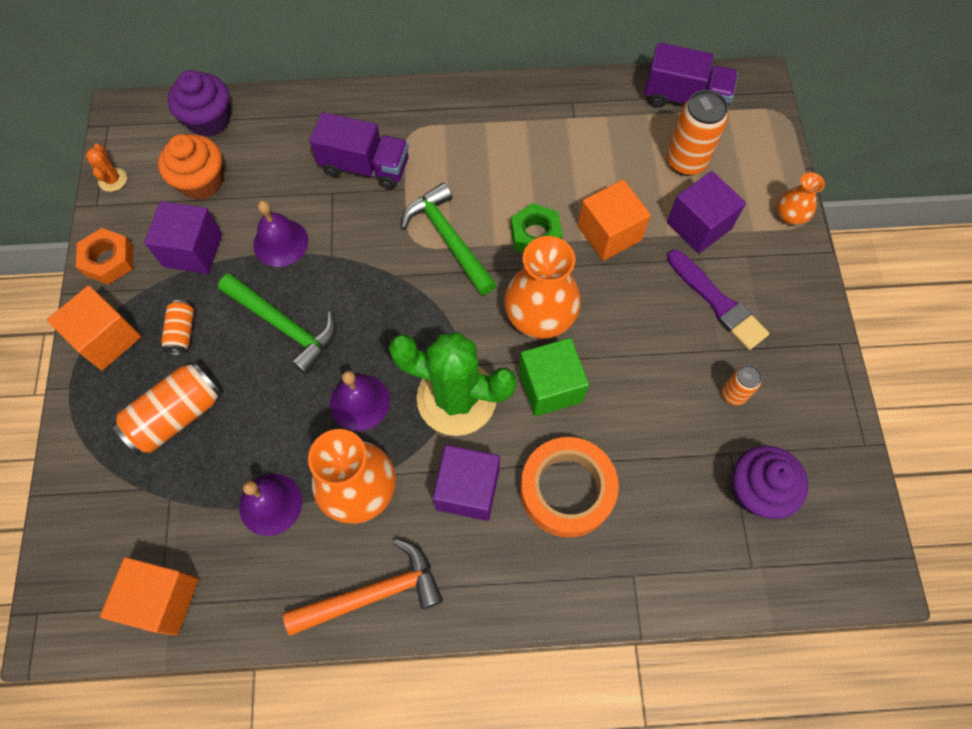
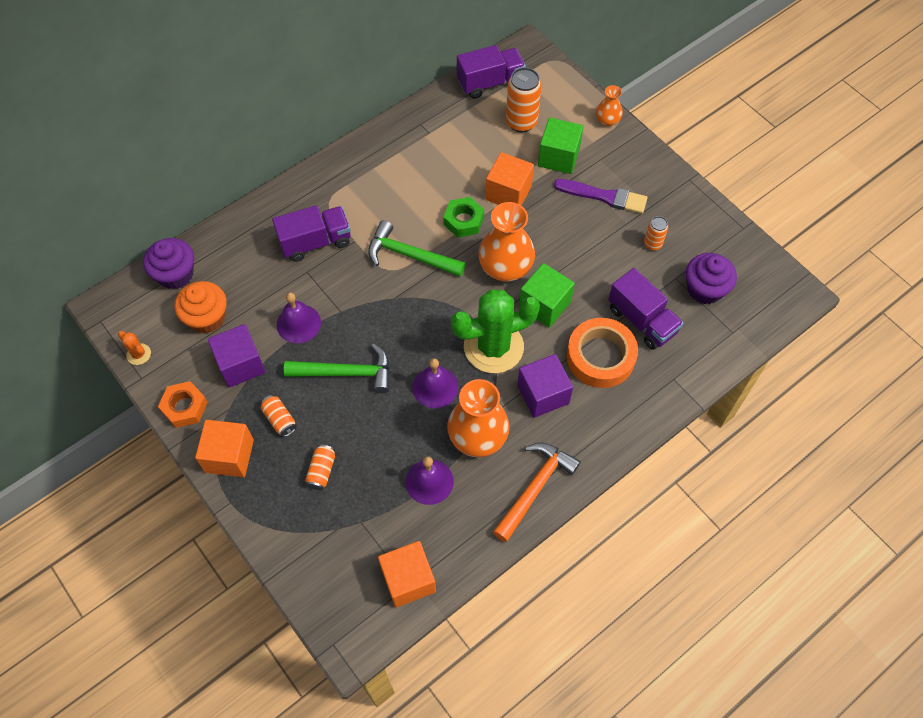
camera: 35 degrees left, 5 degrees down
orange can [112,361,222,455] -> orange can [305,445,335,490], size x0.55
purple cube [667,171,746,253] -> green cube [538,118,583,174]
none -> purple truck [608,268,684,350]

